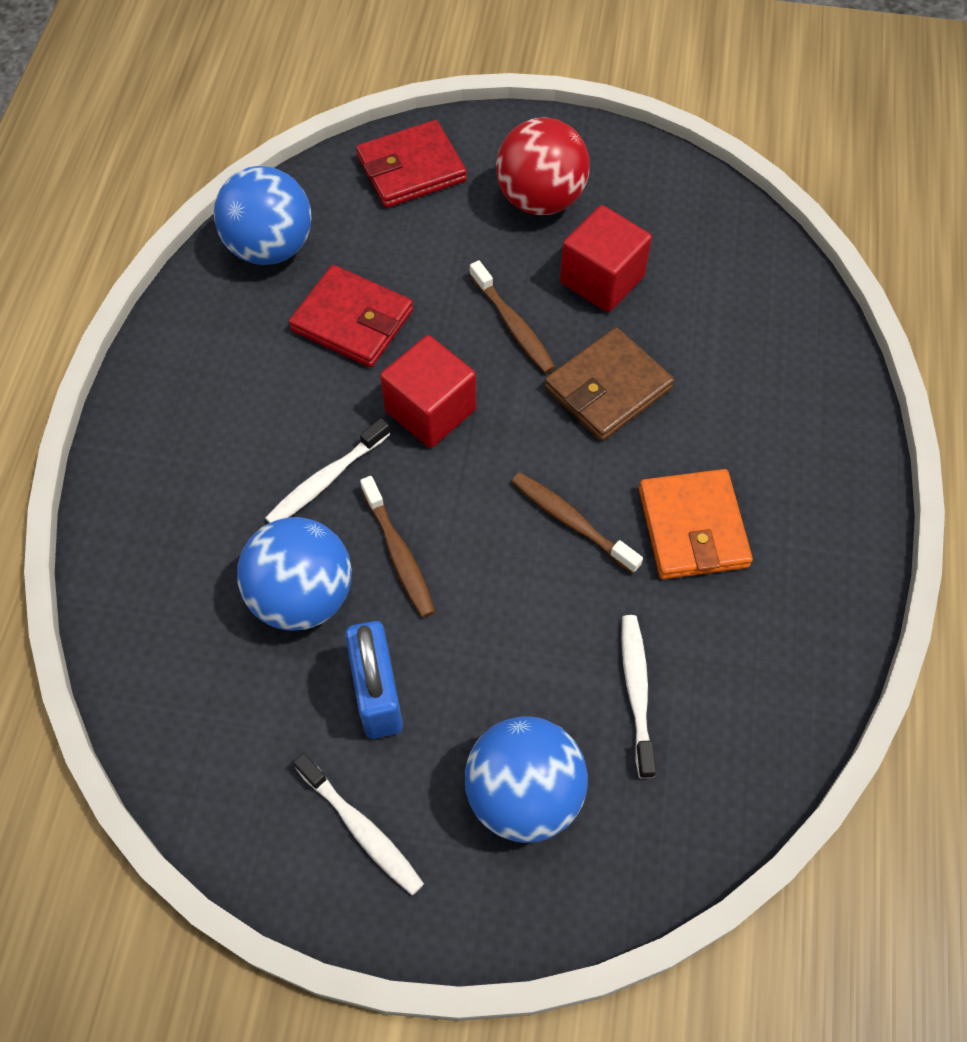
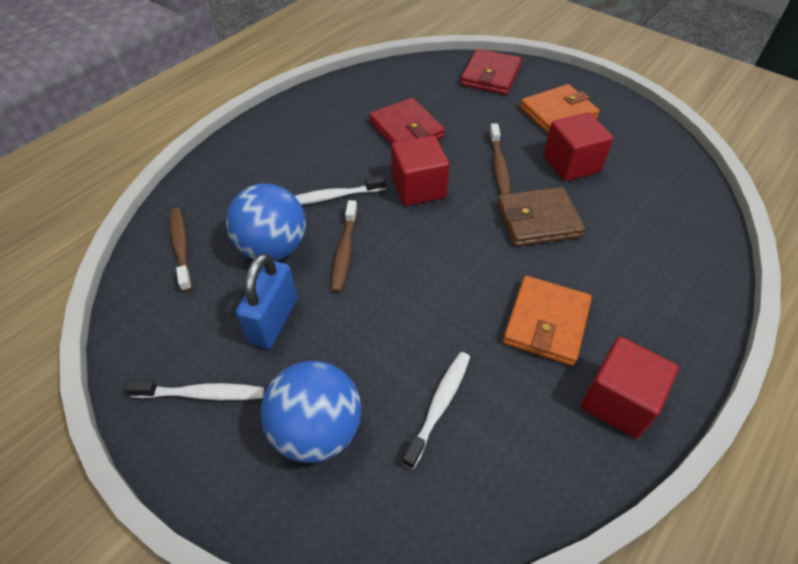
camera: 30 degrees right, 10 degrees down
blue ball [214,166,311,265] -> none
white toothbrush [293,753,424,895] -> white toothbrush turned 75 degrees counterclockwise [125,380,265,400]
red wallet [356,120,467,208] -> red wallet turned 75 degrees counterclockwise [460,49,522,95]
red ball [496,117,590,215] -> orange wallet [520,84,600,134]
brown toothbrush [511,472,643,574] -> brown toothbrush moved to [170,208,192,292]
none -> red cube [581,337,679,439]

